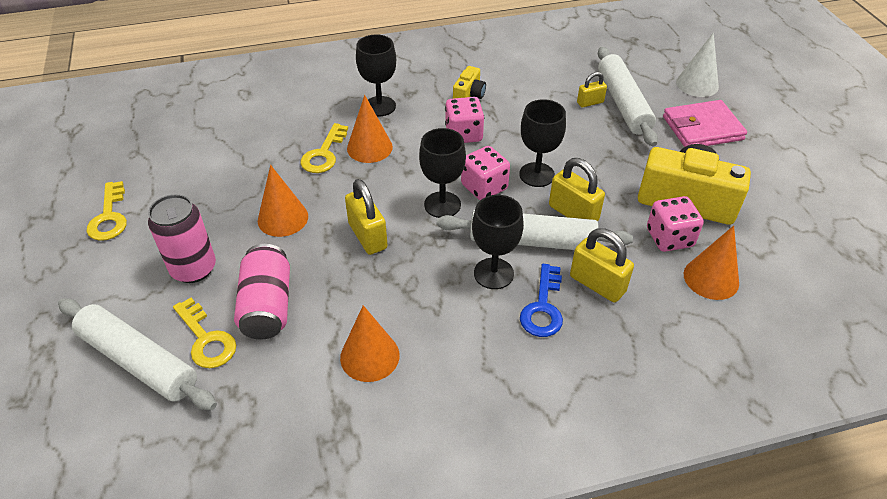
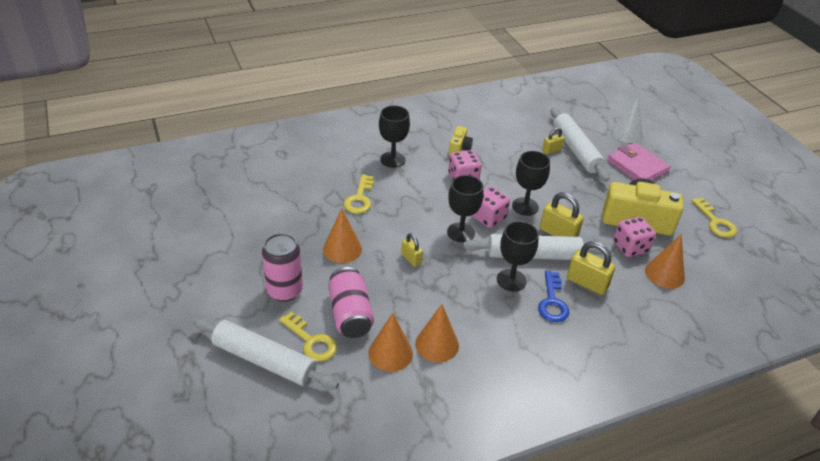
camera: 10 degrees left, 5 degrees down
yellow key [87,181,127,241] -> yellow key moved to [691,198,737,238]
yellow padlock [345,179,388,255] -> yellow padlock [401,233,423,267], size x0.60
orange cone [347,95,393,163] -> orange cone moved to [368,312,413,372]
pink wallet [663,100,747,147] -> pink wallet turned 75 degrees clockwise [607,143,671,181]

